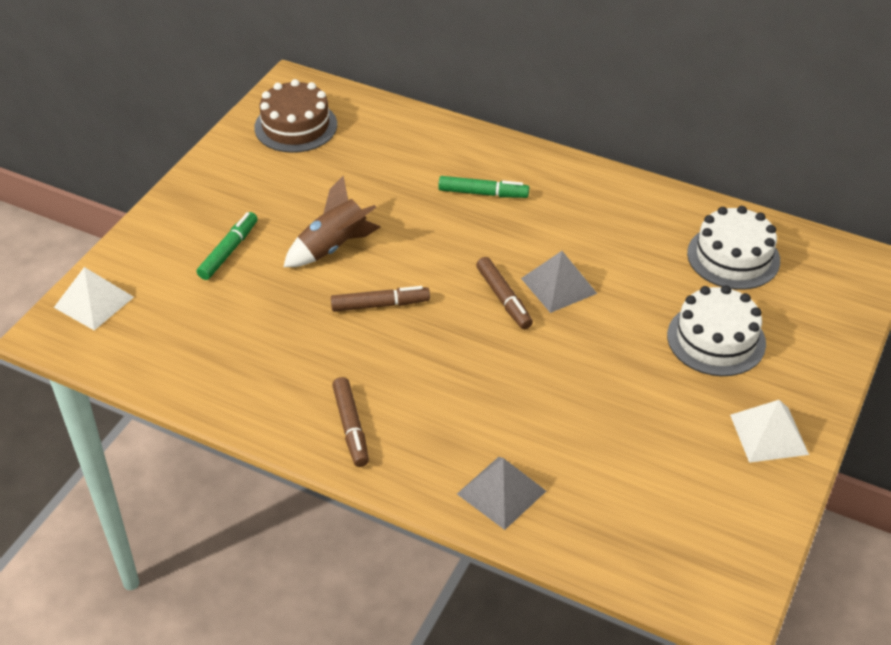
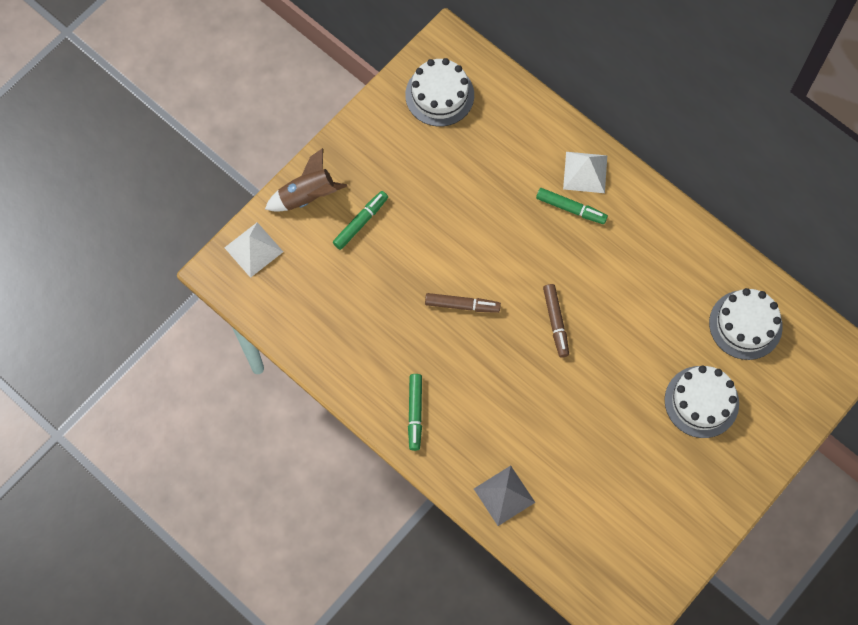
camera: 15 degrees right, 25 degrees up
brown cake [254,79,337,153] -> white cake [405,58,474,126]
brown rocket [284,176,380,267] -> brown rocket moved to [265,148,347,212]
brown marker [332,377,369,467] -> green marker [408,374,422,451]
grey pyramid [521,251,597,313] -> none
white pyramid [730,400,809,463] -> white pyramid moved to [563,152,607,193]

